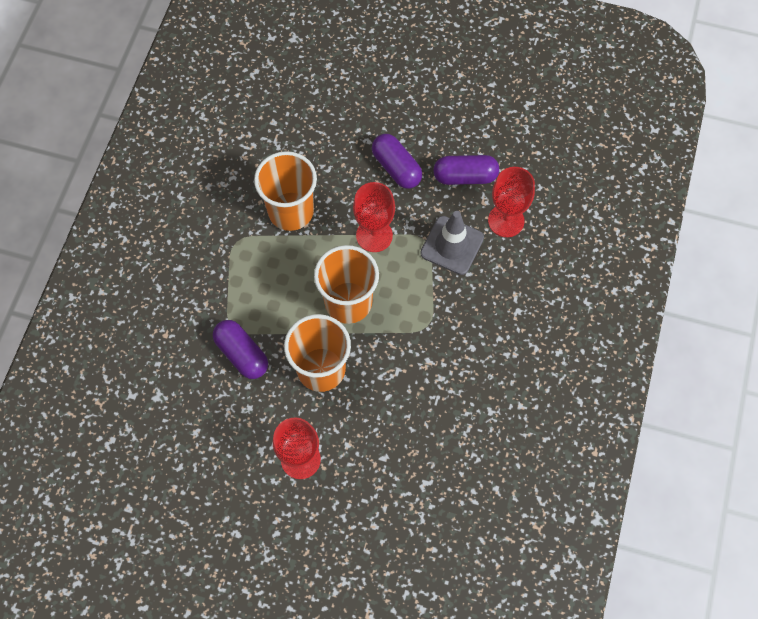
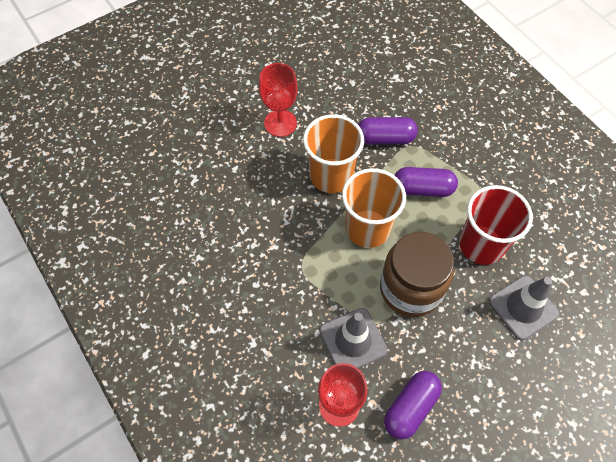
camera: 130 degrees right, 5 degrees down
orange cup [254,151,317,231] -> red cup [459,185,533,265]
red goblet [353,182,395,252] -> brown jar [380,232,454,317]
purple capsule [372,134,422,189] -> purple capsule moved to [394,167,458,197]
none -> grey traffic cone [489,275,559,340]

